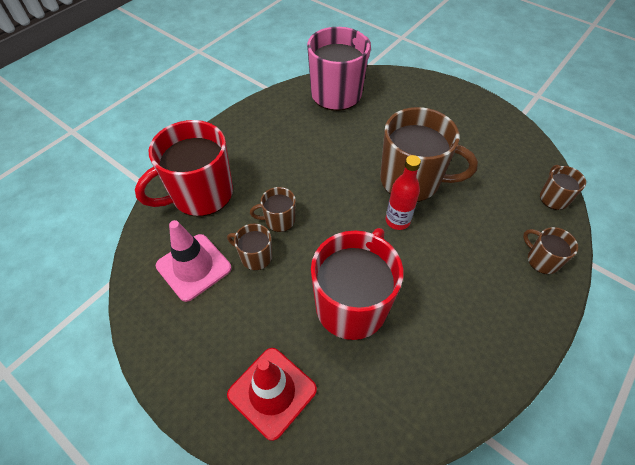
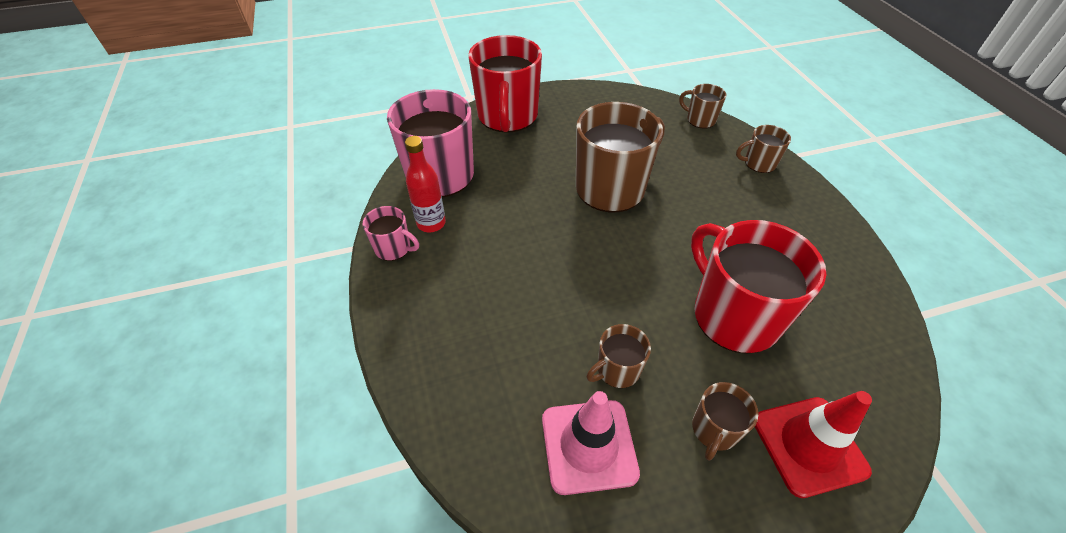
camera: 55 degrees left, 5 degrees down
red mug [135,120,233,217] -> red mug moved to [468,35,542,133]
brown mug [250,187,296,232] -> brown mug moved to [692,382,759,461]
red bottle [386,155,421,230] -> red bottle moved to [405,136,446,232]
none -> pink mug [363,206,419,261]

